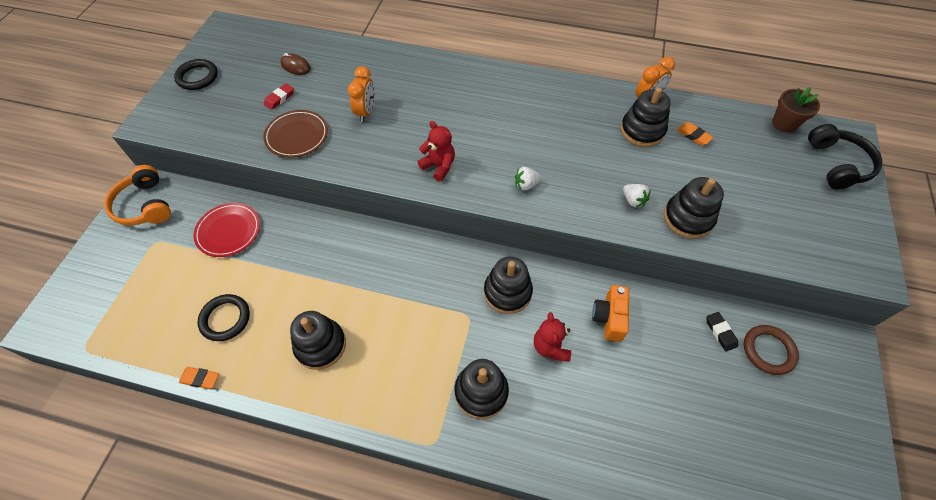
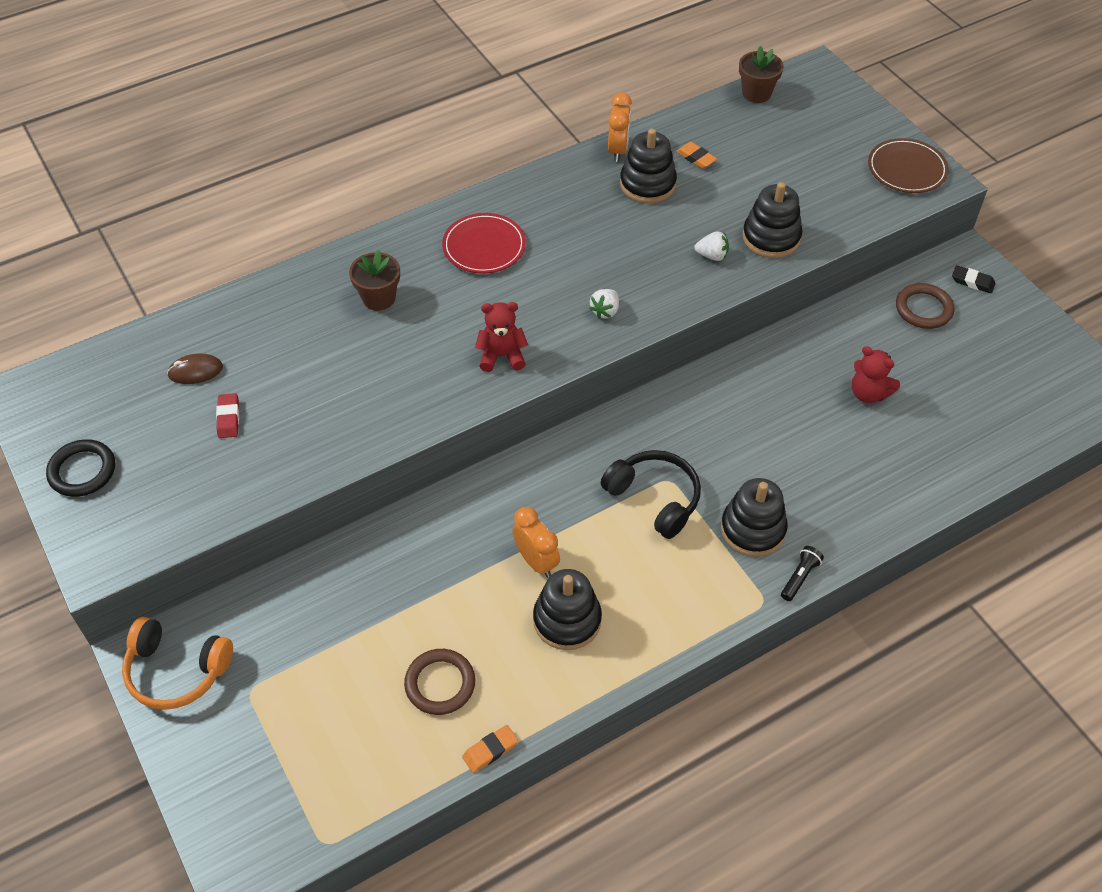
camera: 45 degrees left, 5 degrees down
red plate [193,203,260,257] -> red plate moved to [442,213,526,273]
black ring [198,294,250,341] -> brown ring [404,649,475,715]
brown plate [263,110,328,158] -> brown plate moved to [868,138,949,193]
orange clock [348,66,375,122] -> orange clock moved to [513,507,560,578]
black stacking toy [484,256,533,314] -> none
red teddy bear [534,312,571,362] -> red teddy bear moved to [852,346,900,403]
orange camera [592,285,629,342] -> none
orange eraser [677,122,714,145] -> orange eraser turned 45 degrees clockwise [676,142,717,169]
black eraser [706,312,738,352] -> black eraser moved to [952,265,996,294]
black headphones [808,124,882,190] -> black headphones moved to [601,450,701,539]
none -> brown flower pot [349,250,400,311]
none -> black flashlight [781,546,824,601]

